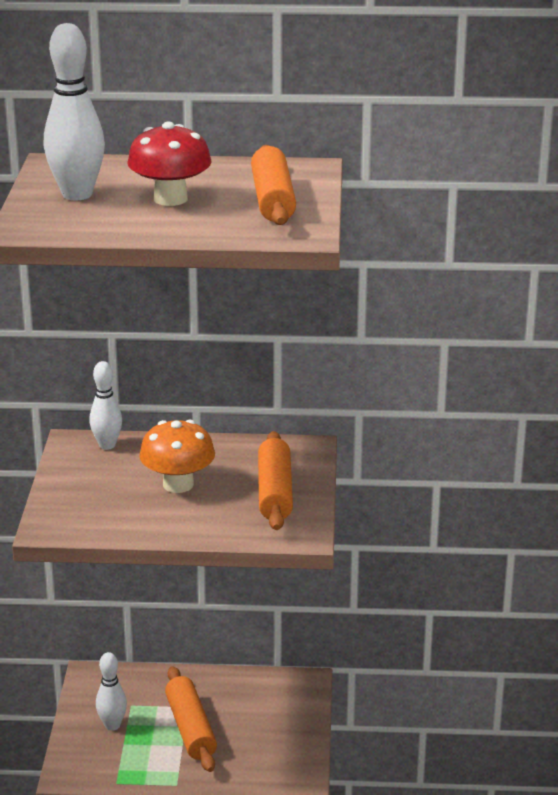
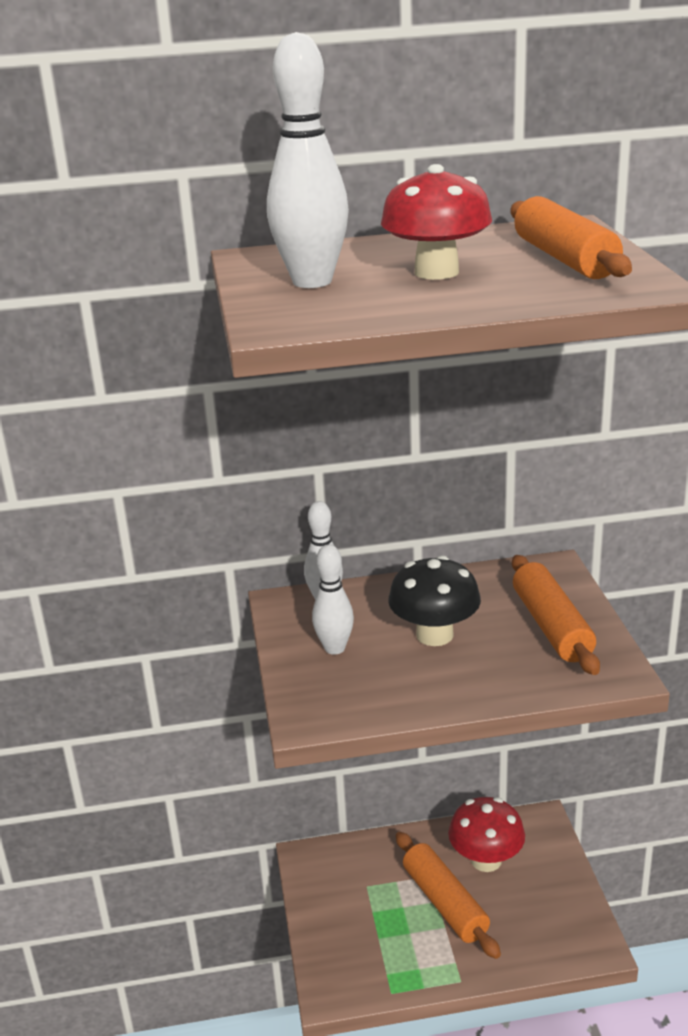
camera: 10 degrees left, 0 degrees up
white bowling pin [96,652,127,731] -> white bowling pin moved to [312,544,354,655]
orange mushroom [139,420,215,493] -> black mushroom [388,555,481,646]
none -> red mushroom [448,797,525,872]

